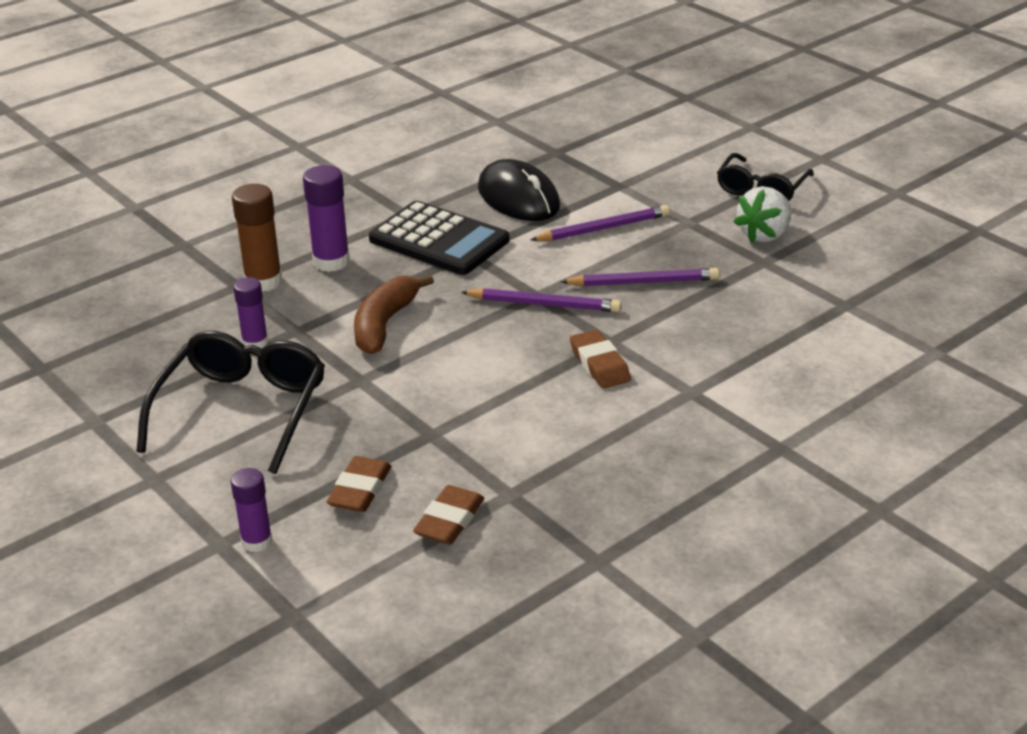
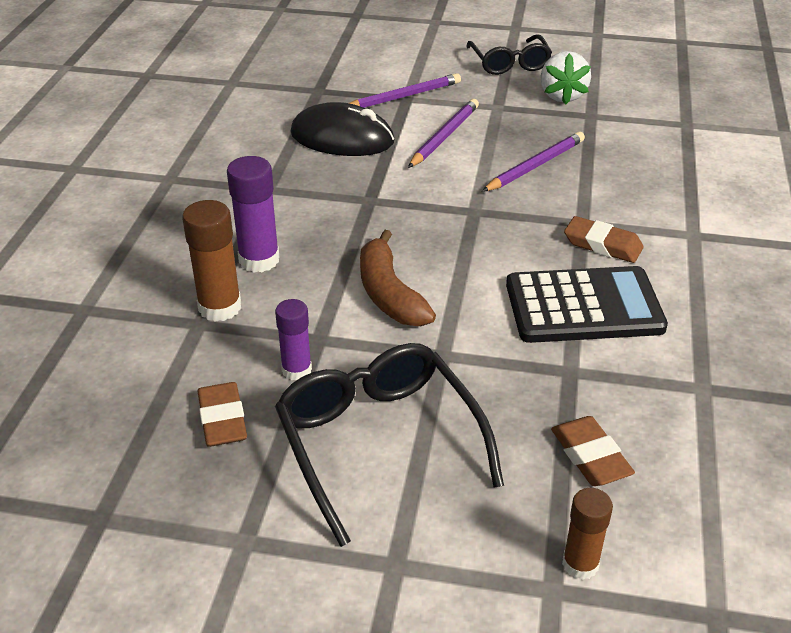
camera: 40 degrees left, 5 degrees up
purple glue stick [231,468,273,552] -> brown glue stick [562,488,613,580]
black calculator [369,201,509,275] -> black calculator moved to [506,266,668,343]
brown eraser [413,485,484,544] -> brown eraser moved to [198,382,247,447]
purple pencil [461,288,621,312] -> purple pencil moved to [349,73,461,108]

